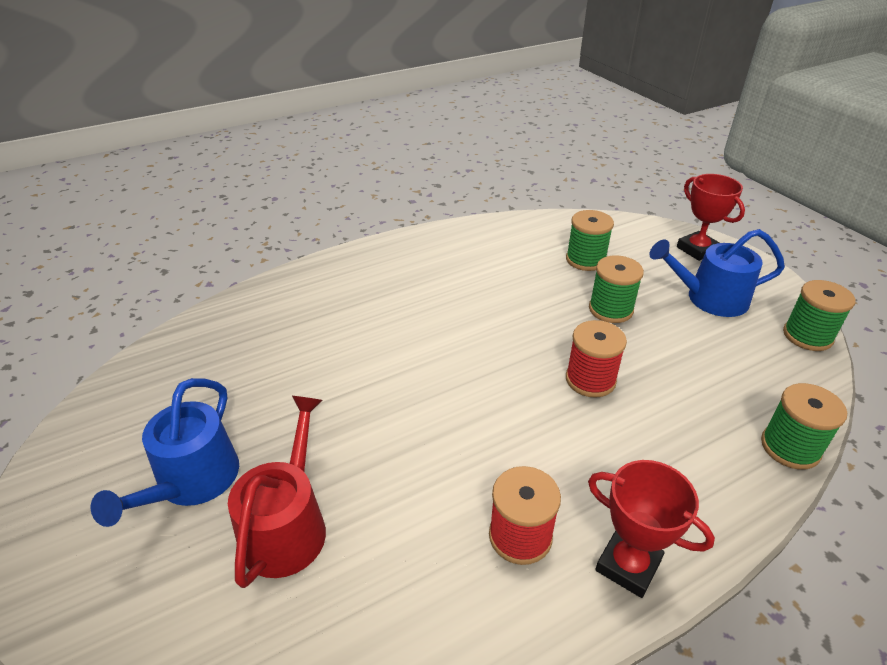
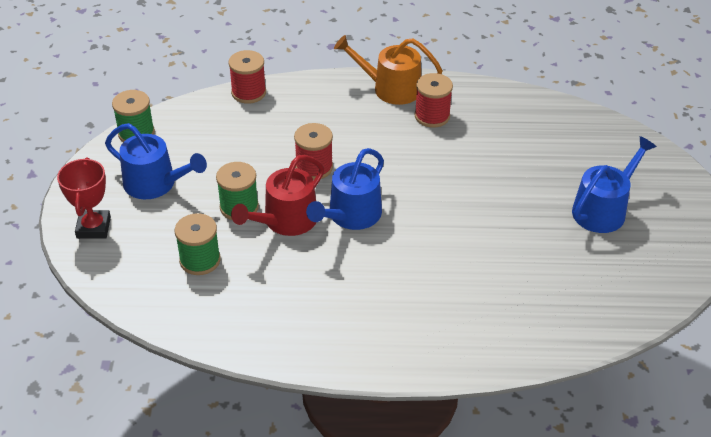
camera: 150 degrees left, 5 degrees up
red watering can [228,396,326,588] -> red watering can moved to [231,155,324,236]
red trophy [588,460,715,598] -> orange watering can [334,35,442,105]
green spool [761,383,847,470] -> red spool [228,50,266,104]
none -> blue watering can [306,148,384,230]

